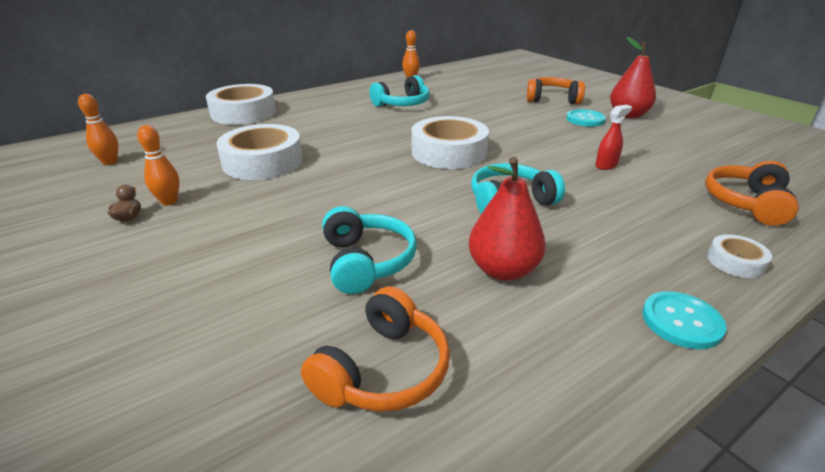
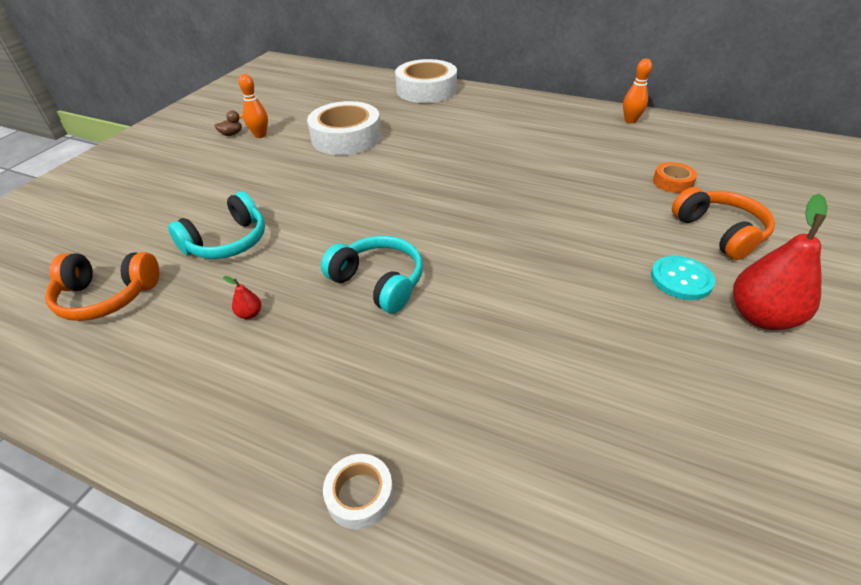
camera: 60 degrees right, 10 degrees up
orange bowling pin [78,94,118,165] -> none
turquoise headphones [369,75,430,107] -> none
white tape [412,116,489,169] -> none
red pear [469,157,546,281] -> red pear [223,276,261,319], size x0.40
red spray bottle [595,105,632,170] -> none
turquoise button [642,291,727,349] -> none
orange headphones [705,161,799,226] -> none
none -> orange tape [653,162,697,193]

